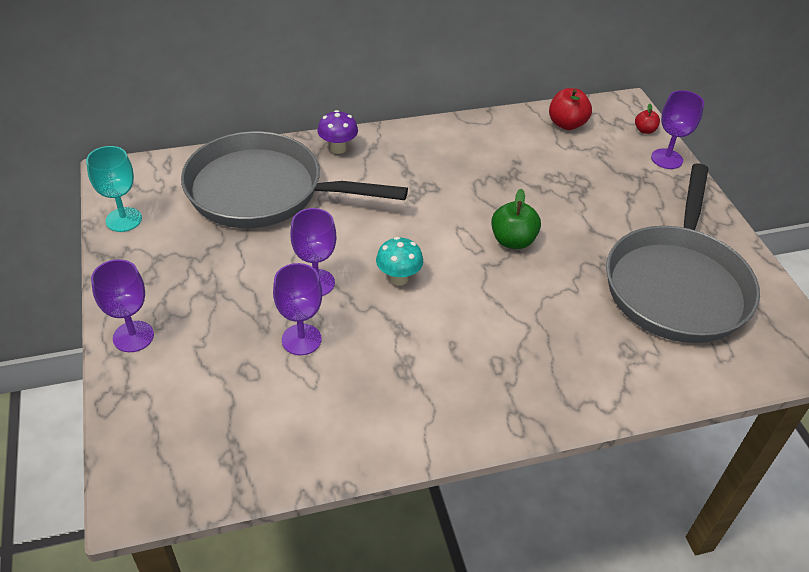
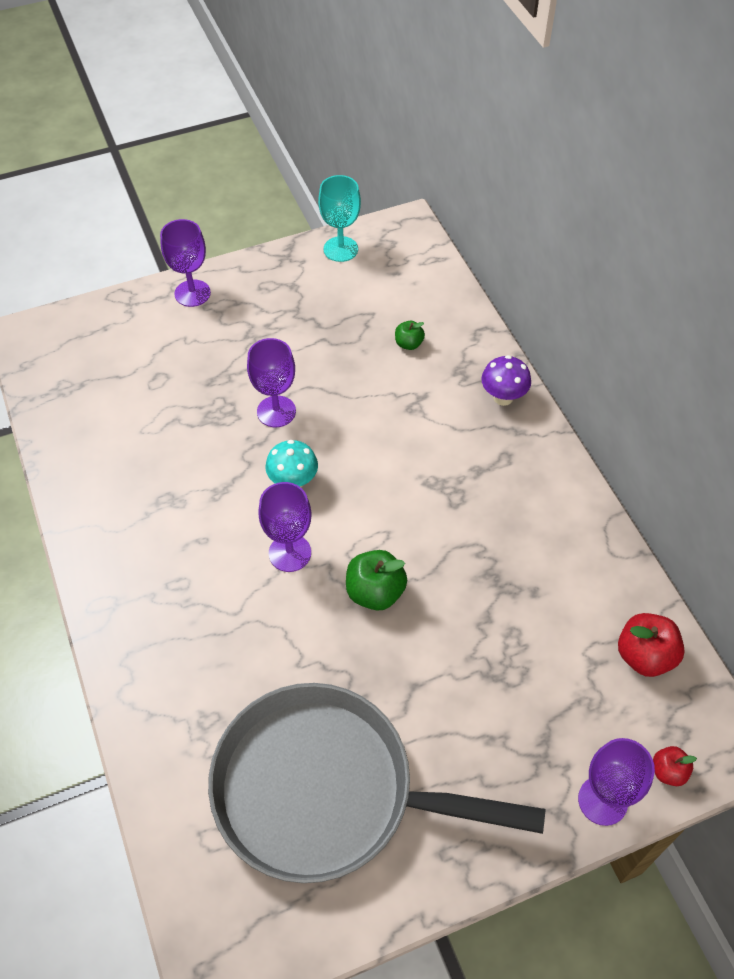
camera: 85 degrees right, 10 degrees up
grey pan [181,131,408,228] -> green apple [395,321,425,350]
purple goblet [273,263,322,355] -> purple goblet moved to [258,482,312,572]

